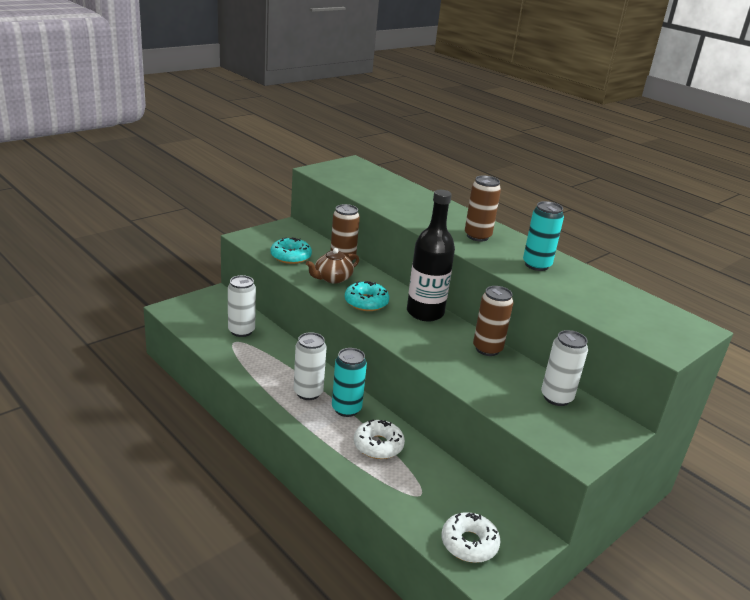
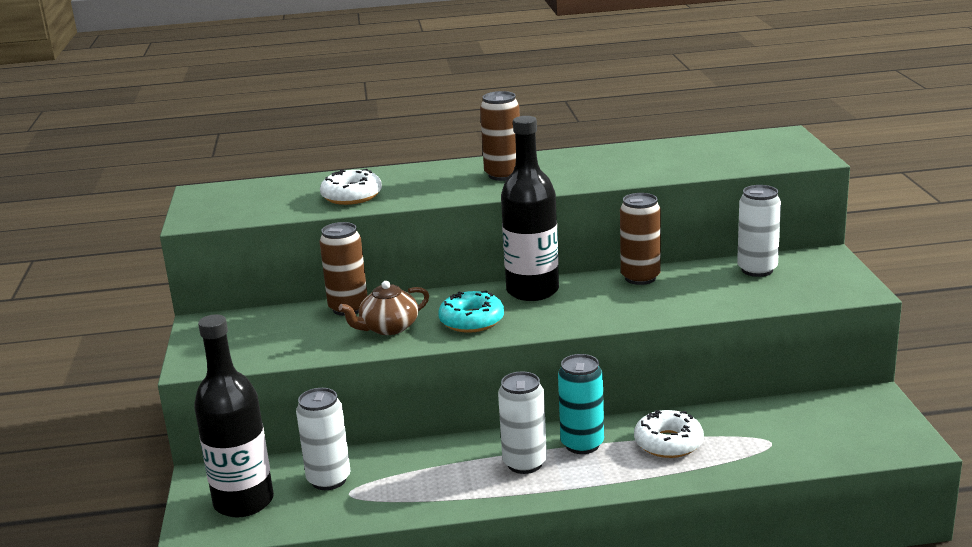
camera: 50 degrees left, 5 degrees down
turquoise donut [271,237,312,264] -> none
brown teapot [306,248,359,283] -> brown teapot turned 60 degrees clockwise [339,281,429,335]
white donut [441,512,501,563] -> white donut moved to [320,169,382,205]
turquoise can [523,201,564,271] -> none
none -> black bottle [194,314,274,518]

